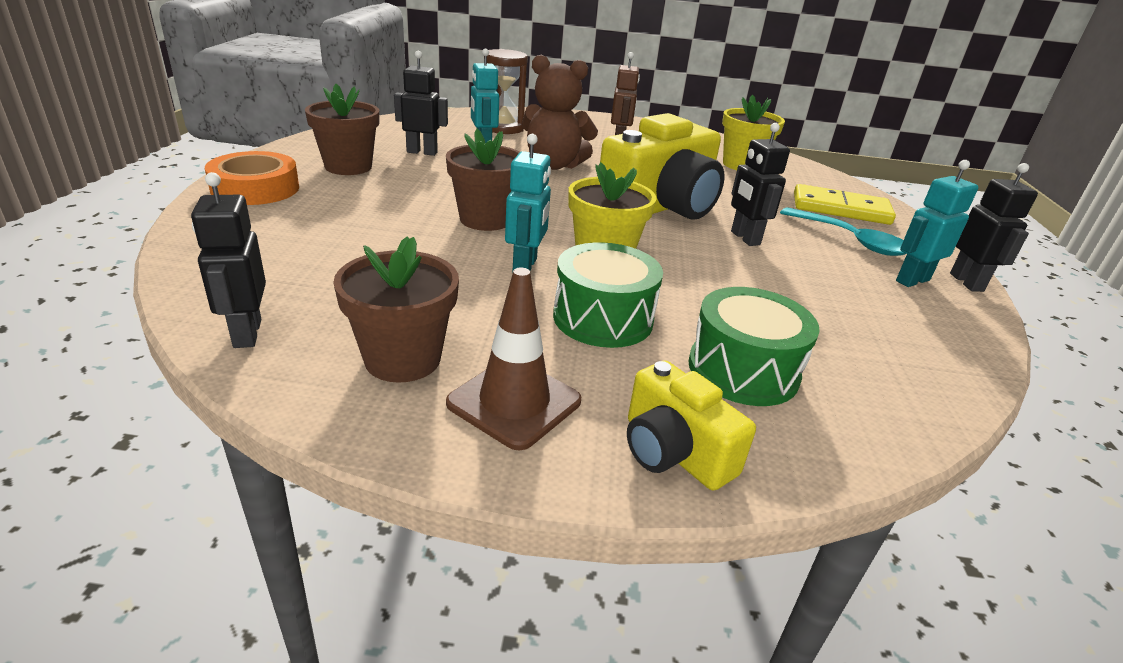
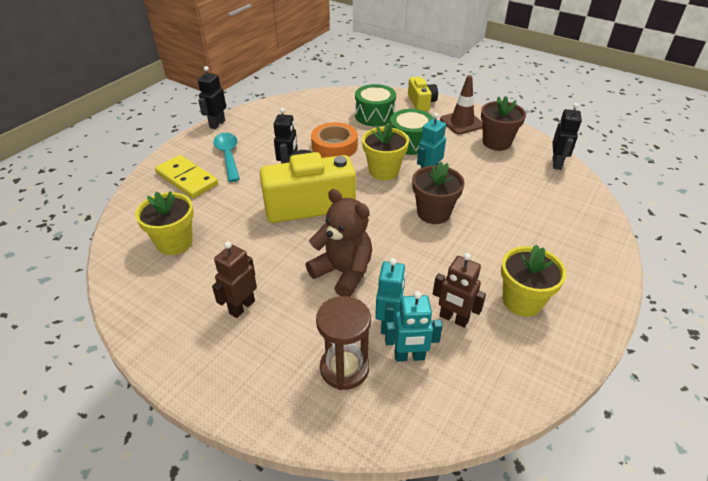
camera: 150 degrees left, 10 degrees up
orange tape [205,151,299,205] -> orange tape moved to [311,122,358,158]
brown flower pot [305,84,380,175] -> yellow flower pot [501,245,566,317]
black robot [394,51,448,156] -> brown robot [433,253,486,328]
turquoise robot [896,160,978,287] -> turquoise robot moved to [385,291,443,362]

